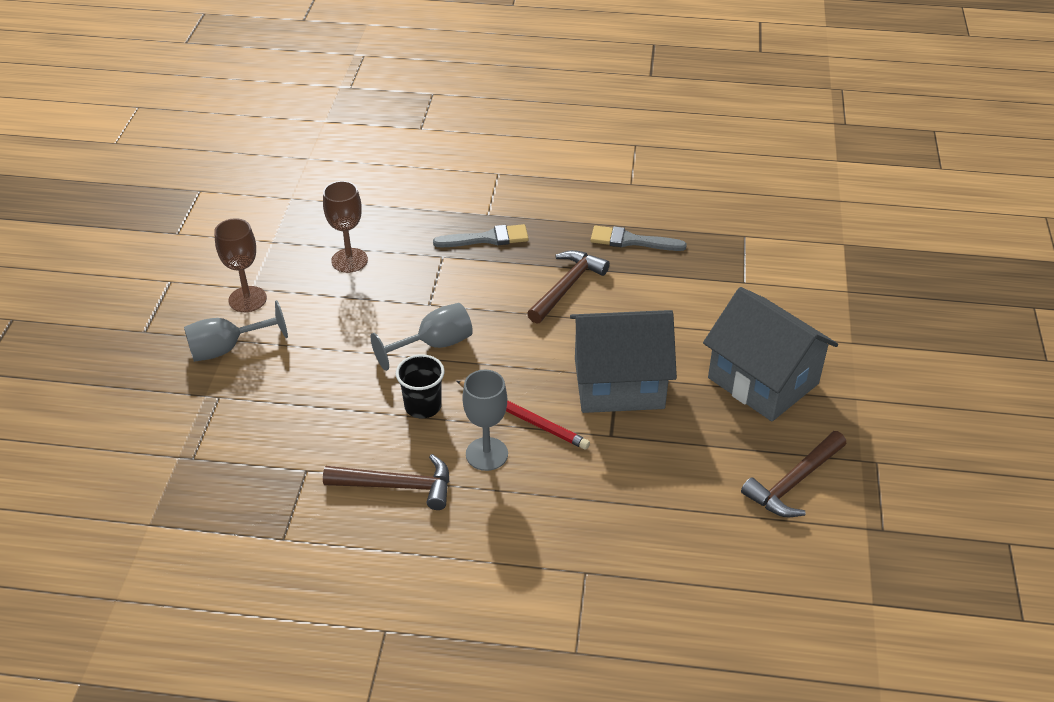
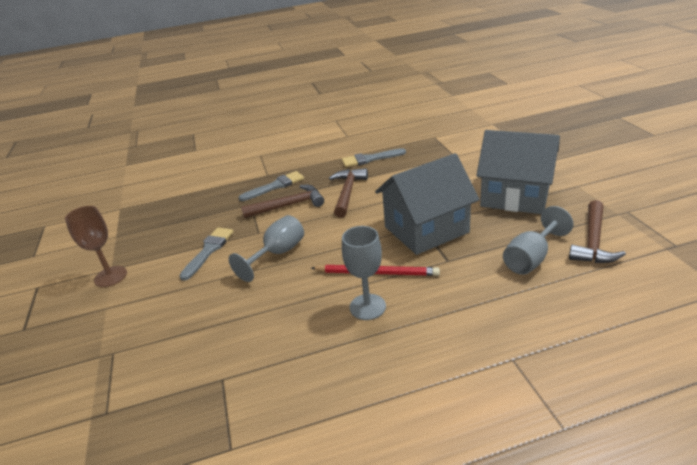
camera: 20 degrees left, 10 degrees down
grey goblet [184,300,288,362] -> grey goblet moved to [503,206,574,275]
brown goblet [323,181,368,273] -> none
brown hammer [323,454,449,510] -> brown hammer moved to [241,185,324,218]
black cup [396,354,445,419] -> none
none -> grey brush [179,228,234,281]

